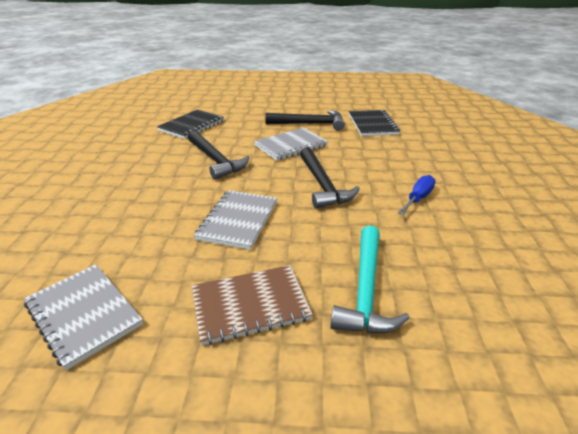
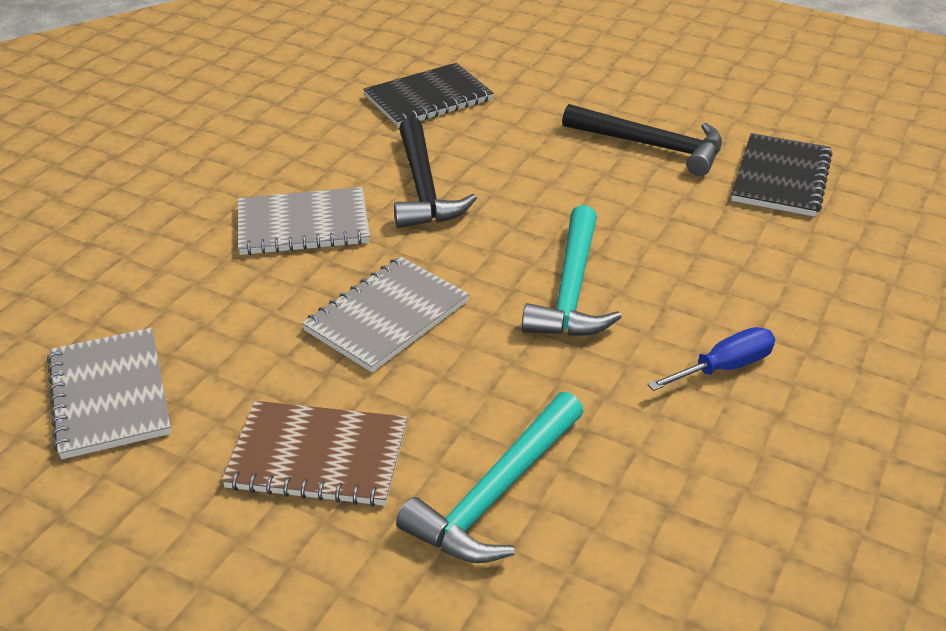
camera: 25 degrees right, 5 degrees up
grey notebook [254,127,328,161] -> grey notebook moved to [238,187,370,255]
black hammer [300,147,360,208] -> turquoise hammer [522,205,622,337]

